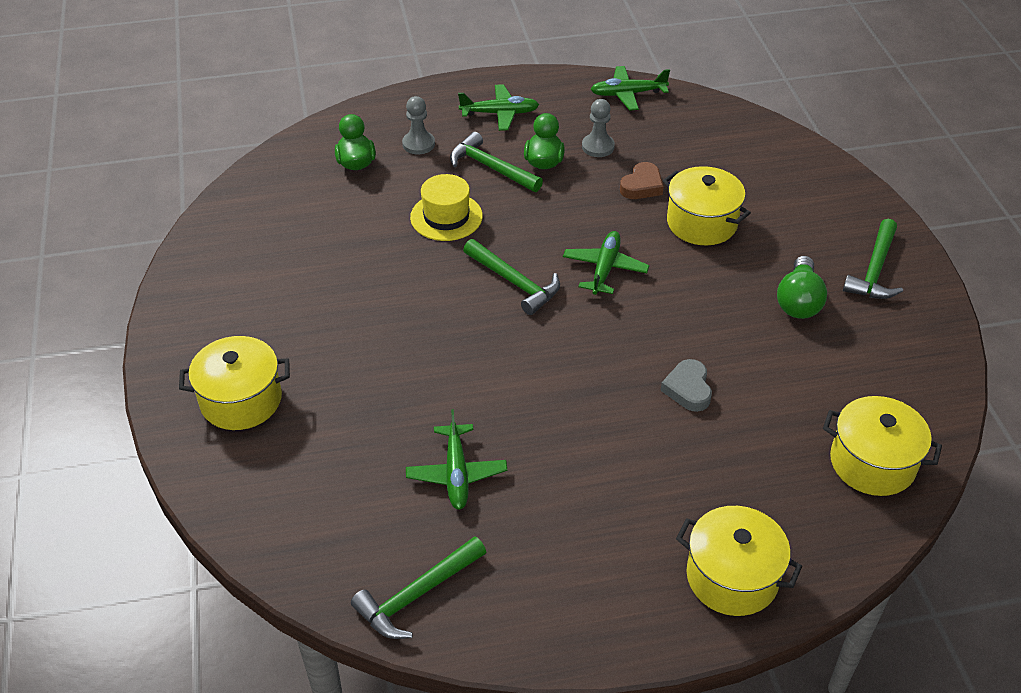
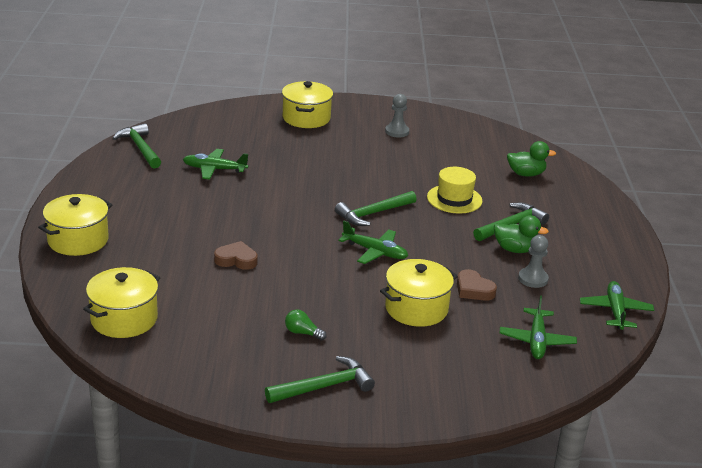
camera: 100 degrees right, 15 degrees down
grey pawn [402,96,435,155] -> grey pawn moved to [385,94,409,138]
green plane [458,84,539,131] -> green plane moved to [500,295,577,359]
grey heart [660,359,712,412] -> brown heart [214,241,258,270]
green light bulb [777,256,827,319] -> green light bulb [285,309,327,341], size x0.57
green hammer [843,219,903,299] -> green hammer turned 120 degrees clockwise [265,356,375,403]

